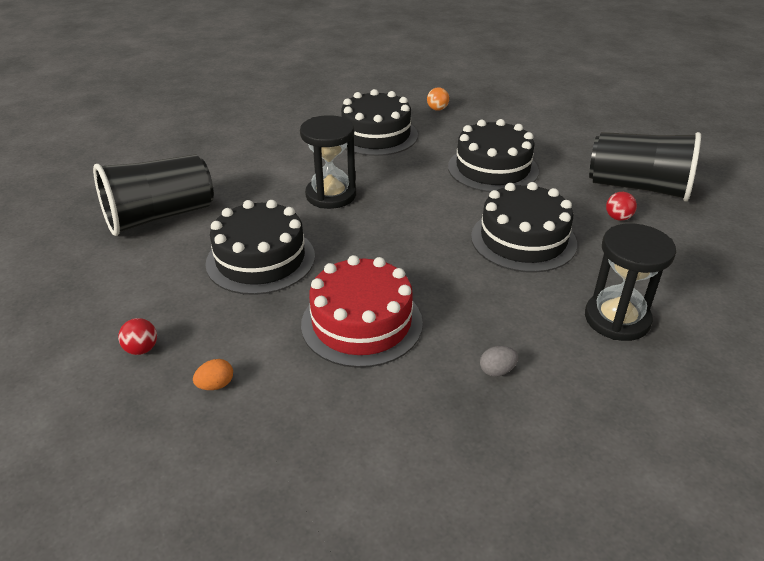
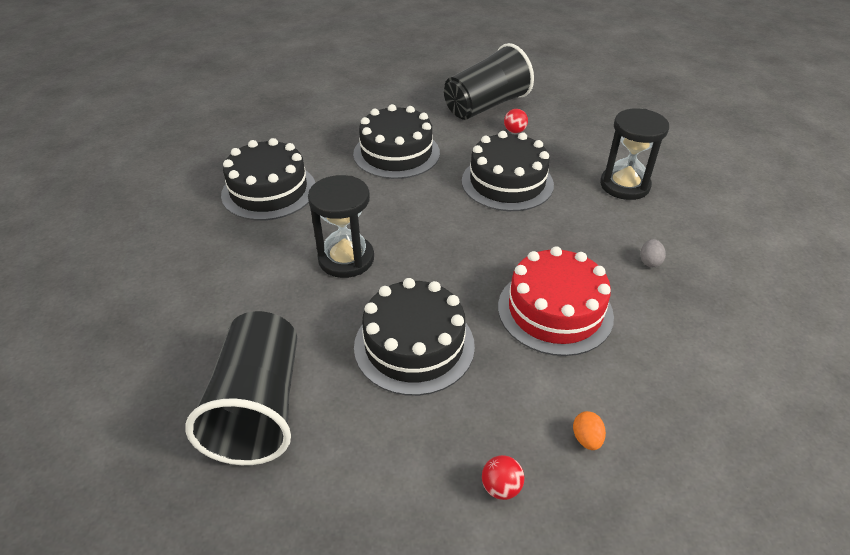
camera: 60 degrees left, 5 degrees up
orange ball [427,87,449,111] -> none

